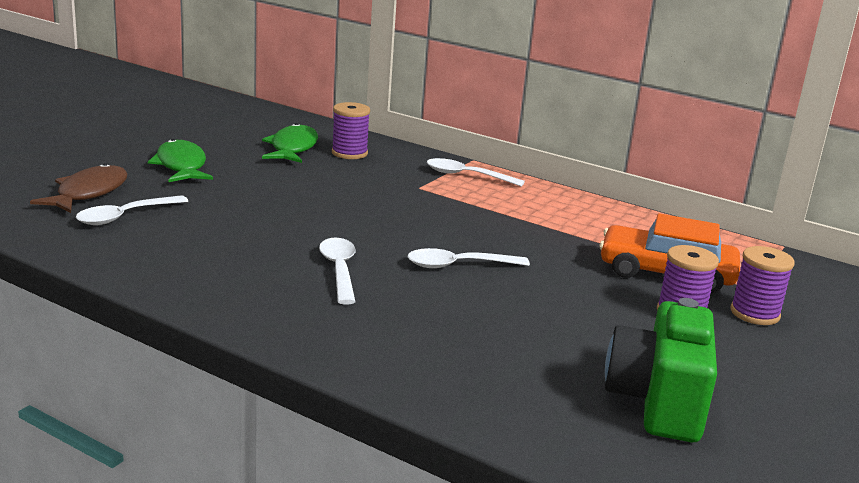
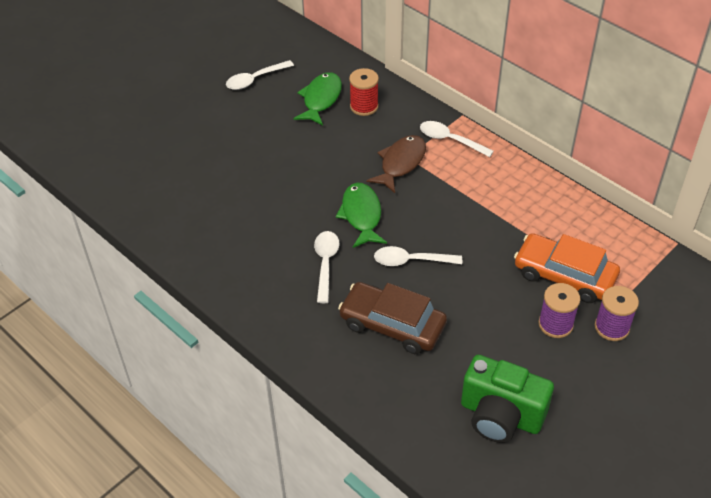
camera: 15 degrees right, 25 degrees up
brown fish [30,163,128,213] -> brown fish moved to [366,135,426,193]
white spoon [76,195,188,225] -> white spoon moved to [226,60,294,90]
green fish [148,139,213,182] -> green fish moved to [336,183,387,248]
purple spool [332,102,370,159] -> red spool [349,68,379,116]
green camera [605,298,717,442] -> green camera turned 90 degrees counterclockwise [461,355,554,443]
none -> brown car [338,282,447,354]

